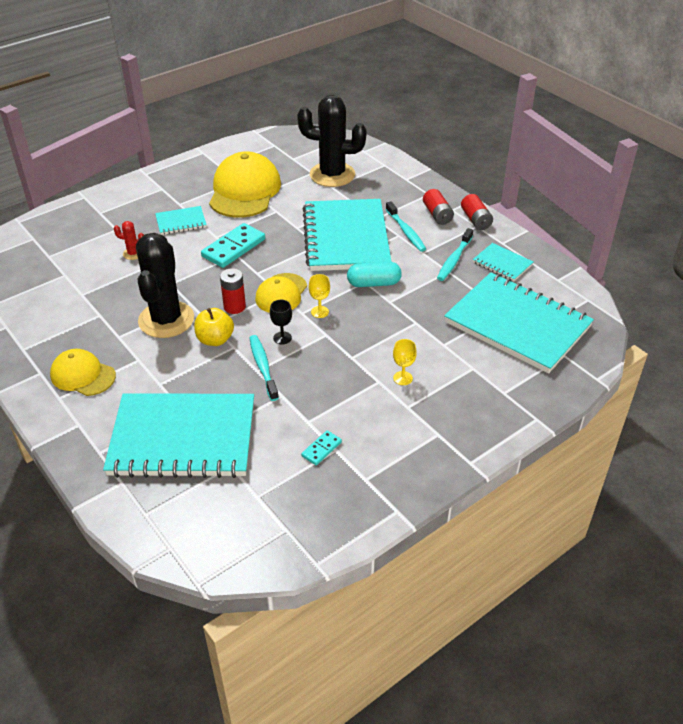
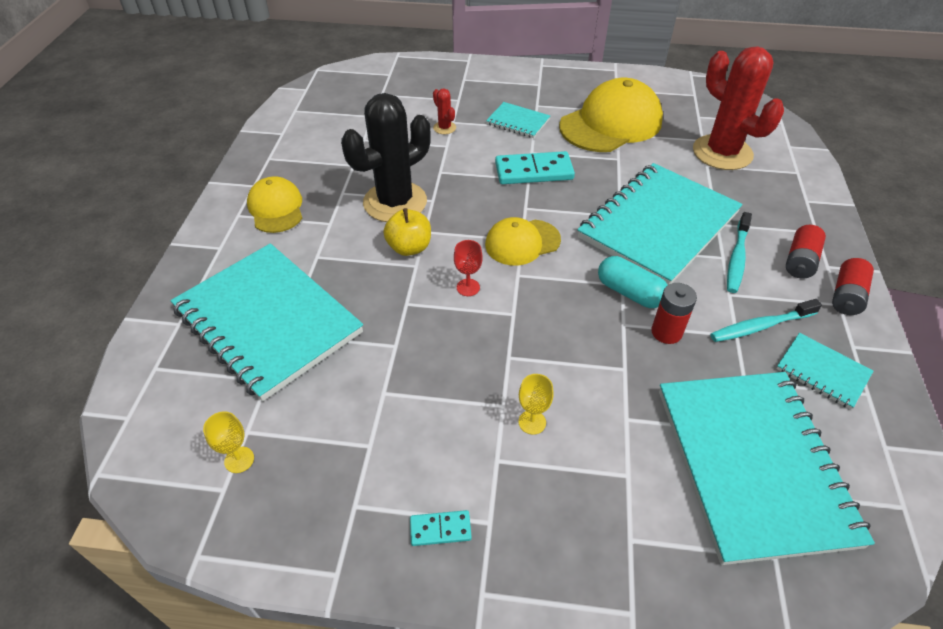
camera: 45 degrees right, 5 degrees up
red battery [220,268,246,314] -> red battery moved to [651,283,697,344]
turquoise toothbrush [249,335,279,401] -> none
black goblet [270,300,292,345] -> red goblet [454,240,483,296]
black cactus [297,95,367,187] -> red cactus [693,46,784,170]
turquoise domino [301,430,342,465] -> turquoise domino moved to [410,510,472,546]
yellow goblet [309,274,330,318] -> yellow goblet moved to [203,411,254,473]
turquoise notebook [473,243,533,281] -> turquoise notebook turned 45 degrees counterclockwise [776,333,873,410]

